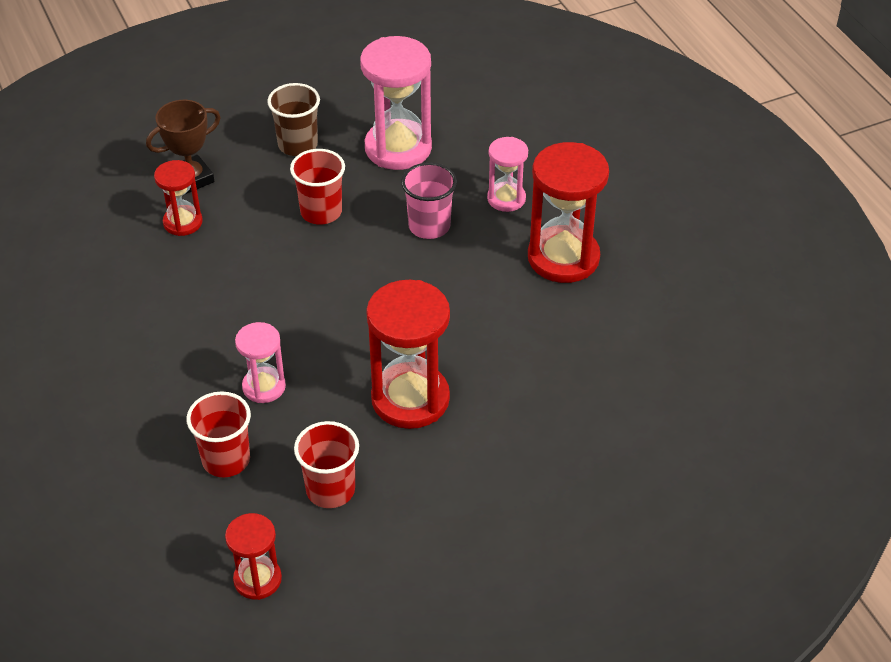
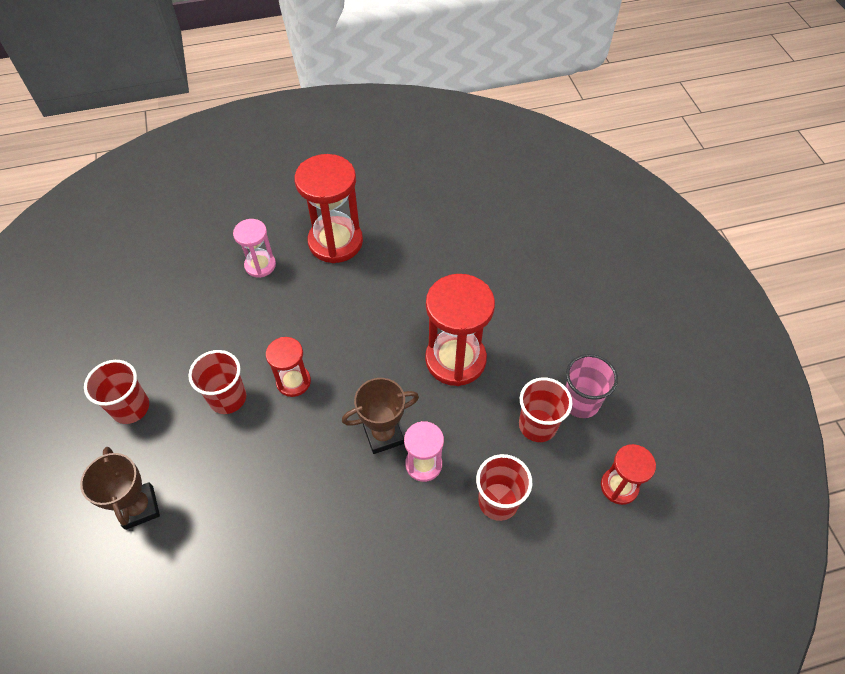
camera: 80 degrees left, 10 degrees up
red hourglass [154,160,203,236] -> red hourglass moved to [266,337,311,397]
brown cup [267,83,320,156] -> red cup [84,360,149,424]
pink hourglass [360,36,432,170] -> none
pink cup [401,162,457,239] -> pink cup moved to [565,354,618,418]
none -> brown trophy [342,378,419,454]

